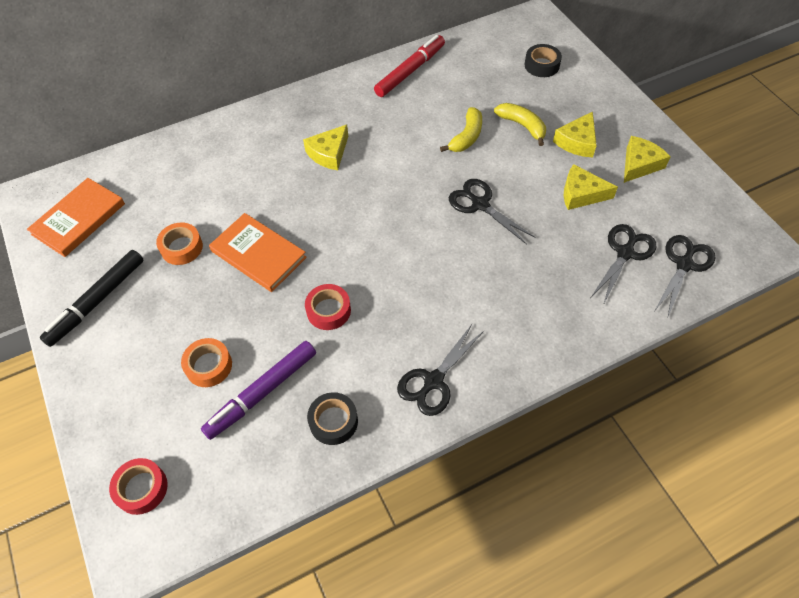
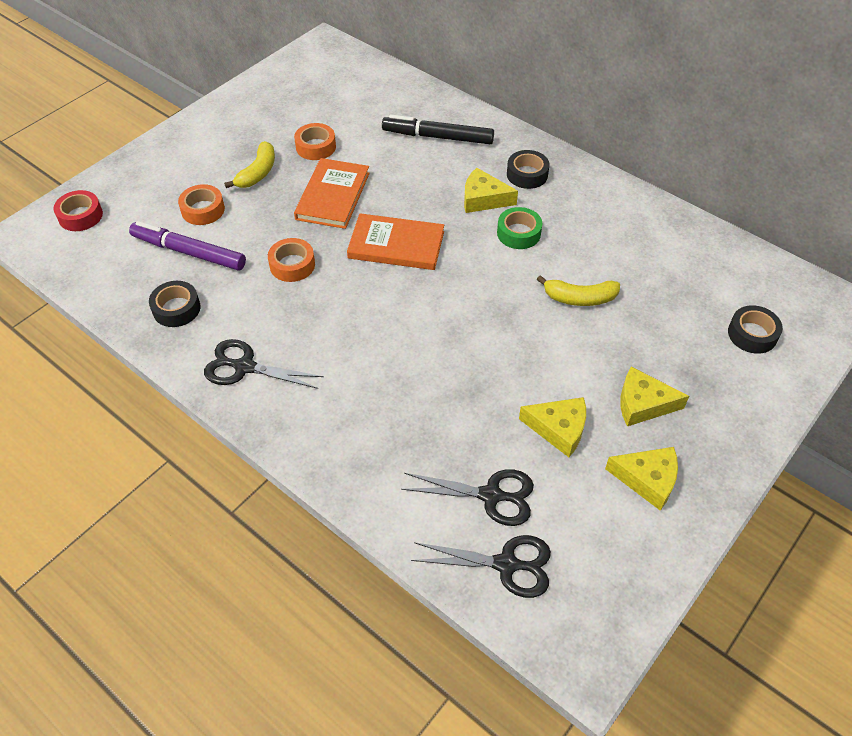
camera: 65 degrees right, 5 degrees down
orange book [27,178,125,257] -> orange book moved to [347,213,444,270]
black marker [40,250,143,347] -> black marker moved to [382,115,494,144]
red tape [305,284,351,330] -> orange tape [268,238,315,282]
red marker [374,35,445,97] -> none
black scissors [449,179,536,245] -> none
yellow banana [494,103,546,146] -> yellow banana moved to [224,141,275,188]
yellow cheese [564,164,618,210] -> yellow cheese turned 120 degrees clockwise [519,397,586,457]
none -> green tape [497,207,542,249]
none -> black tape [507,150,550,189]

